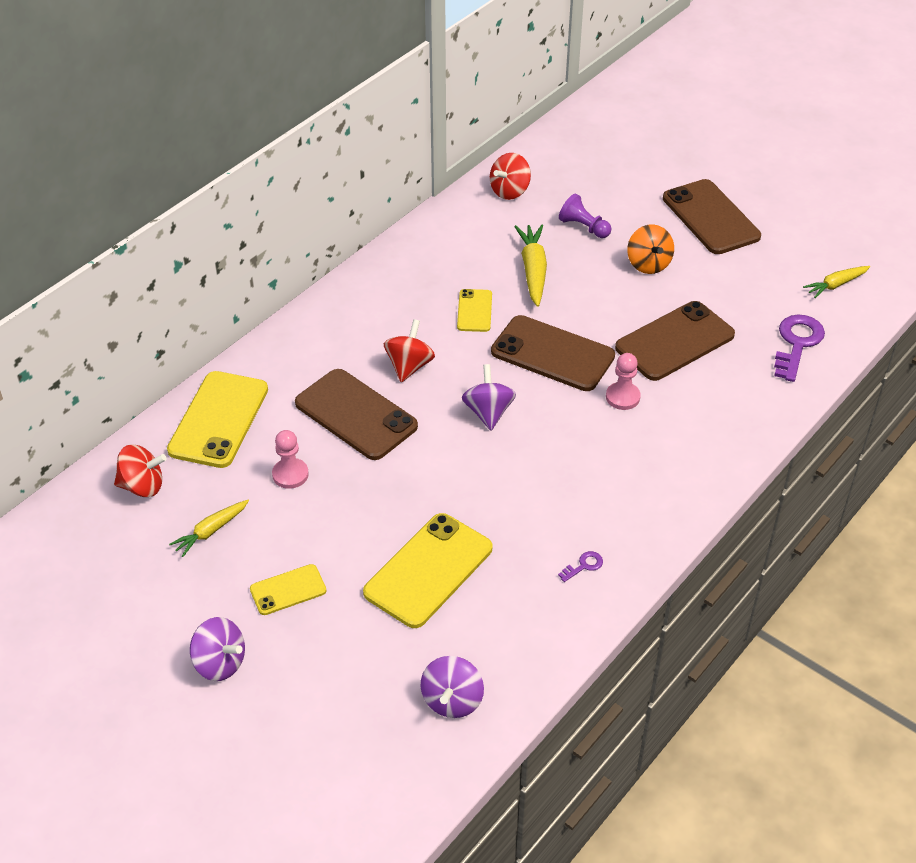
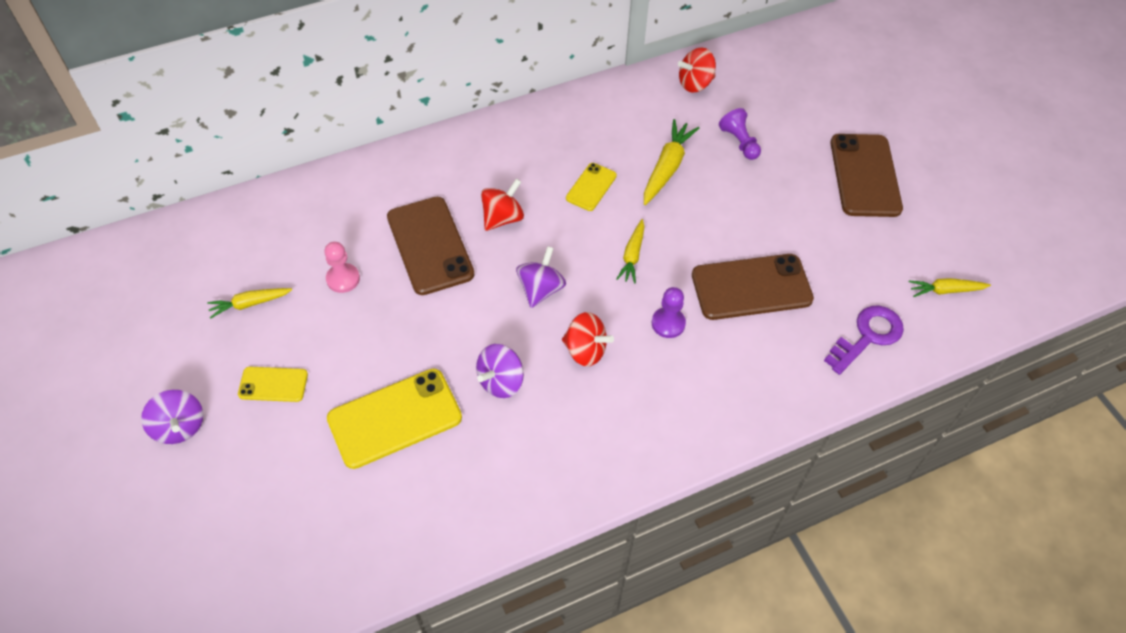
camera: 25 degrees right, 10 degrees up
red spinning top [114,444,167,497] -> red spinning top moved to [562,312,614,367]
yellow phone [167,371,268,468] -> none
purple spinning top [421,656,484,718] -> purple spinning top moved to [476,344,524,398]
brown phone [491,315,615,391] -> yellow carrot [617,219,645,283]
purple key [558,551,603,582] -> none
pink pawn [606,353,641,410] -> purple pawn [652,287,686,338]
orange spinning top [627,224,674,274] -> none

